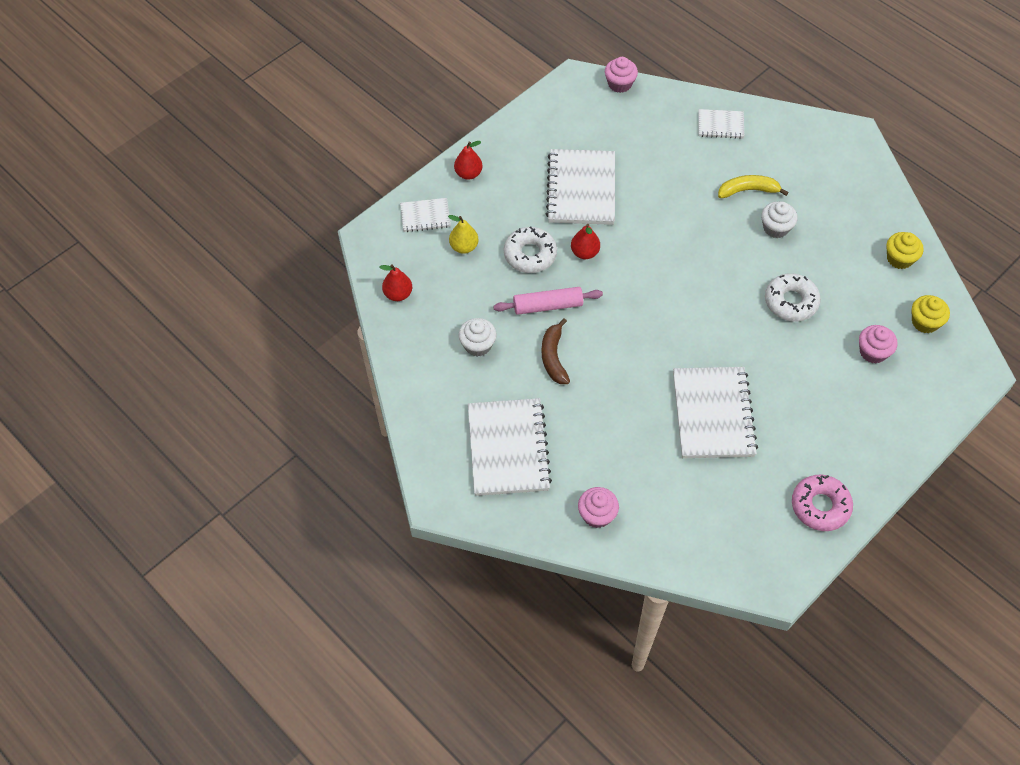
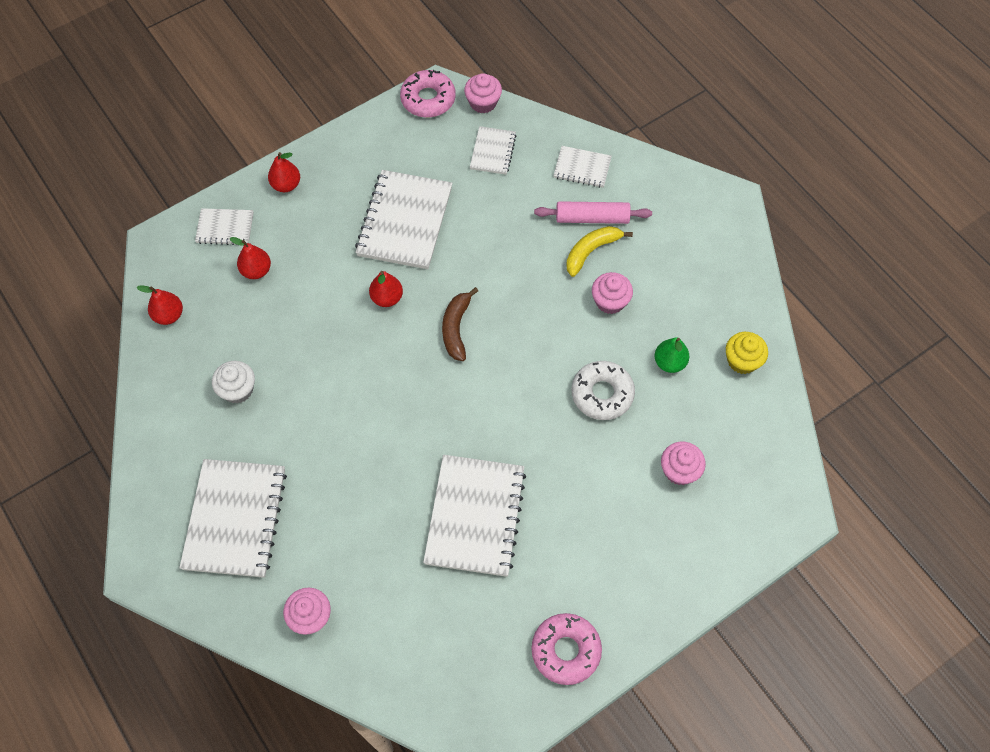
camera: 10 degrees right, 5 degrees up
yellow pear [448,215,479,254] -> red pear [230,237,271,279]
pink rolling pin [493,287,603,315] -> pink rolling pin moved to [534,201,652,224]
white donut [504,227,557,273] -> none
brown banana [541,319,570,384] -> brown banana moved to [442,287,478,361]
yellow banana [718,175,789,198] -> yellow banana turned 45 degrees counterclockwise [566,226,633,277]
white cupcake [761,202,797,238] -> pink cupcake [592,272,633,314]
yellow cupcake [912,295,950,333] -> none
none -> pink donut [400,70,455,117]
none -> white notebook [470,126,516,175]
none -> green pear [654,337,689,373]

